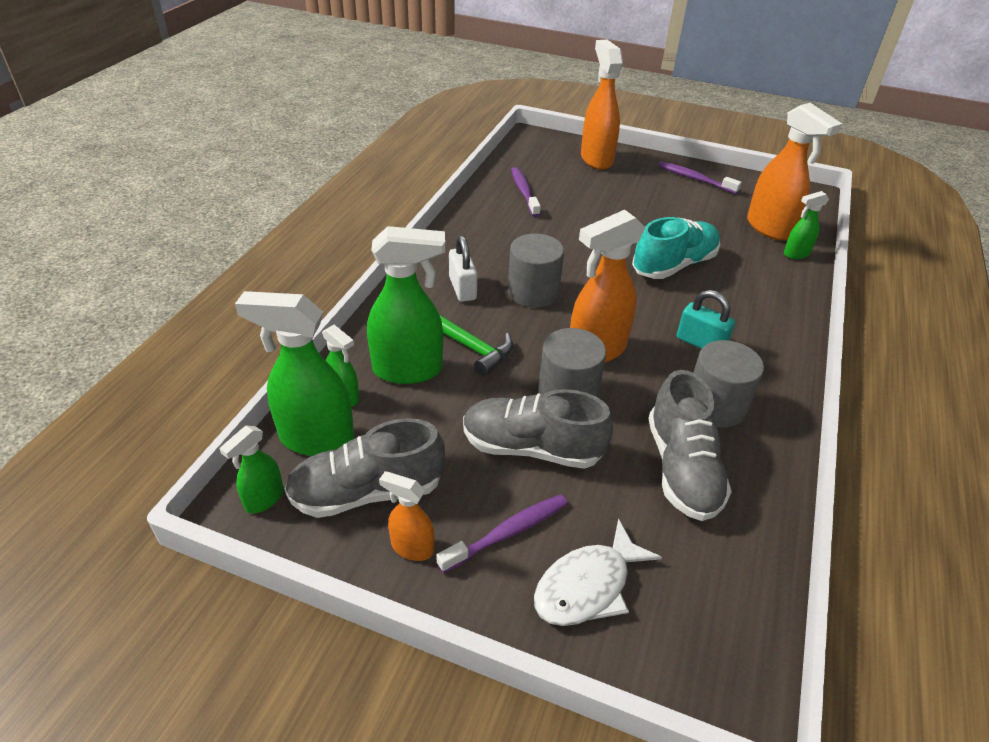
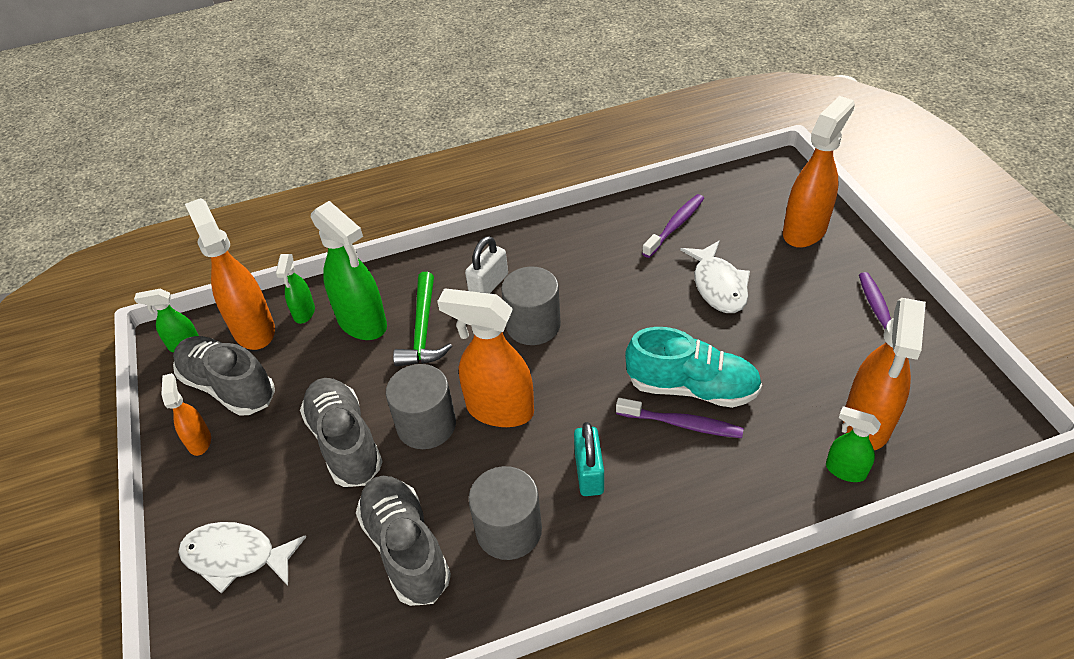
camera: 55 degrees right, 5 degrees up
green spray bottle [235,291,355,456] -> orange spray bottle [185,198,275,350]
purple toothbrush [436,494,568,573] -> purple toothbrush moved to [616,398,744,438]
grey shoe [648,370,732,521] -> grey shoe turned 105 degrees clockwise [356,476,451,606]
none -> white fish [680,241,750,313]

